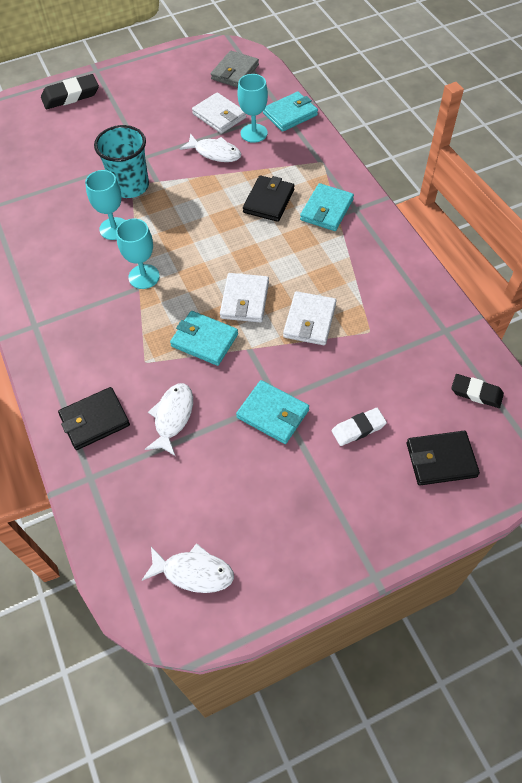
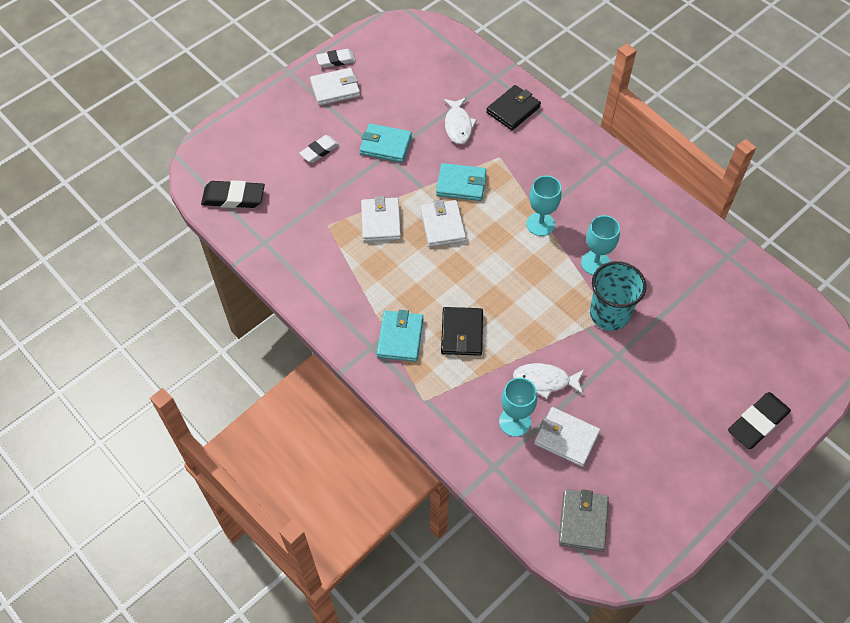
camera: 160 degrees right, 0 degrees up
white fish [142,543,234,593] -> none
turquoise wallet [263,92,318,132] -> none
black wallet [406,431,480,485] -> none
black eraser [452,374,504,408] -> black eraser [201,180,265,208], size x1.53
none -> white wallet [310,68,360,106]
none -> white eraser [316,49,356,68]

